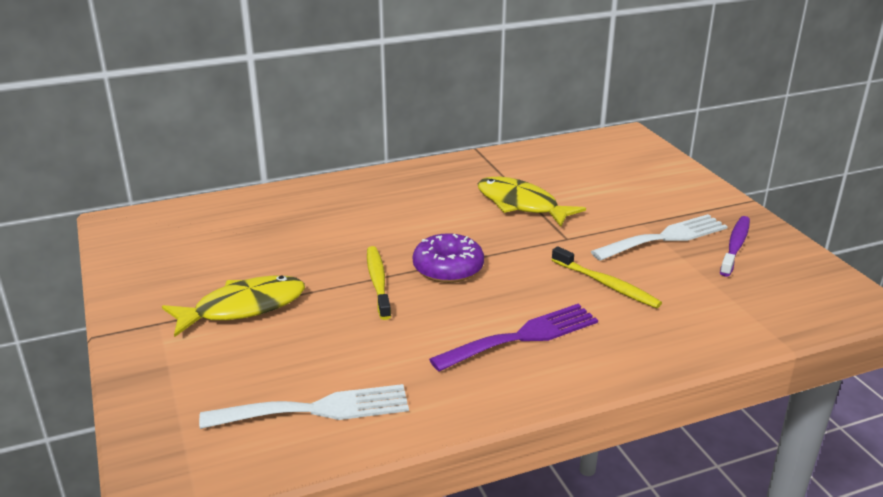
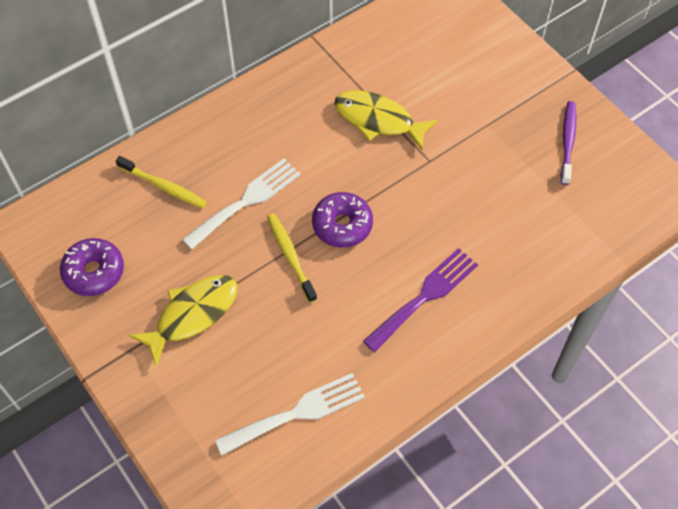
camera: 15 degrees left, 30 degrees up
yellow toothbrush [552,246,662,308] -> yellow toothbrush moved to [116,156,207,208]
white fork [591,214,728,261] -> white fork moved to [182,158,301,250]
none -> purple donut [60,238,124,296]

